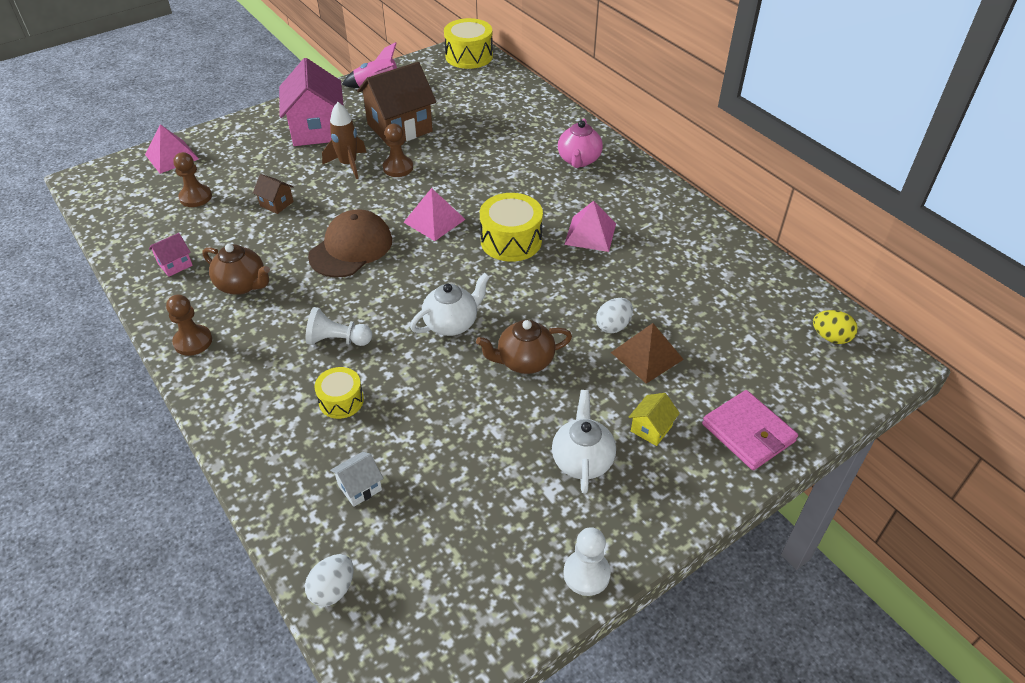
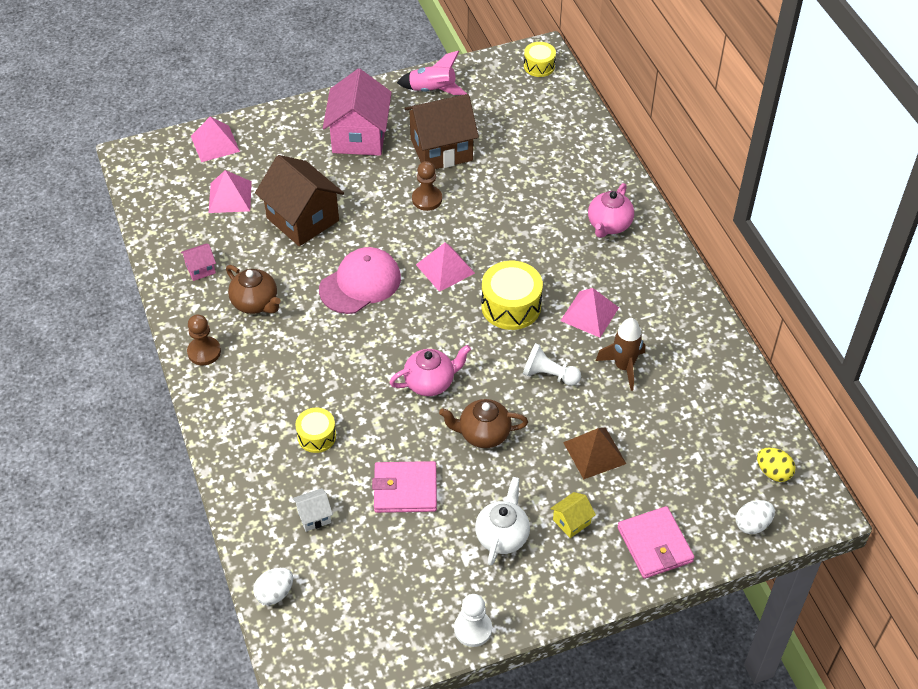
camera: 15 degrees right, 5 degrees up
brown pawn [173,152,212,207] -> pink pyramid [209,170,252,213]
brown house [253,174,294,214] -> brown house [255,155,344,246], size x2.27
white pawn [305,307,372,346] -> white pawn moved to [523,343,581,386]
brown cap [308,209,392,278] -> pink cap [319,247,401,314]
brown rocket [322,102,367,179] -> brown rocket moved to [596,318,645,391]
white teapot [410,273,490,336] -> pink teapot [389,345,471,396]
yellow drum [444,18,493,69] -> yellow drum [524,42,556,77], size x0.60
white egg [596,298,633,333] -> white egg moved to [736,500,775,534]
none -> pink wallet [372,461,437,513]

